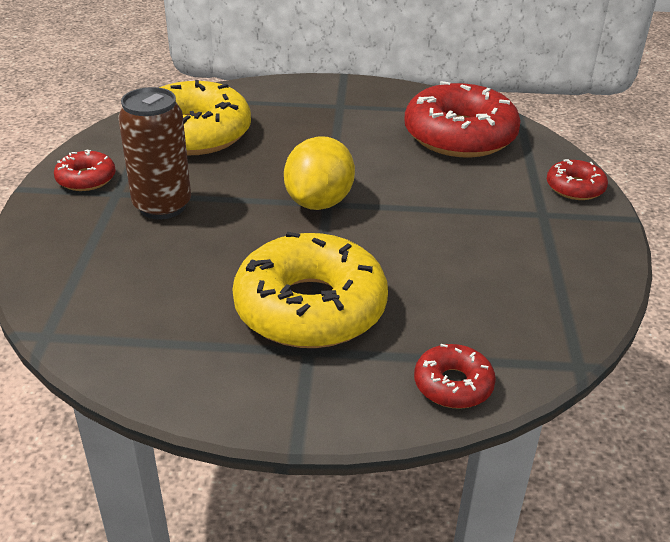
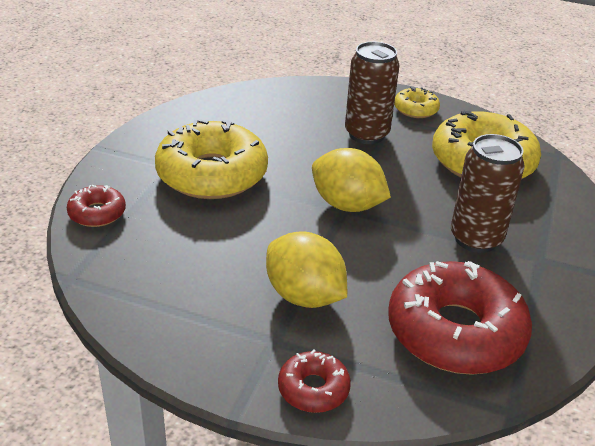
camera: 105 degrees right, 0 degrees up
red donut [54,149,116,191] -> yellow donut [394,87,440,118]
none -> yellow lemon [266,232,347,308]
none -> brown can [451,134,525,253]

